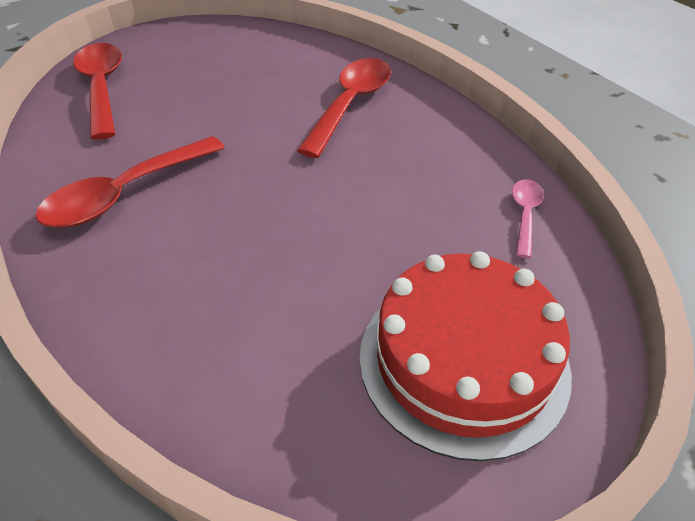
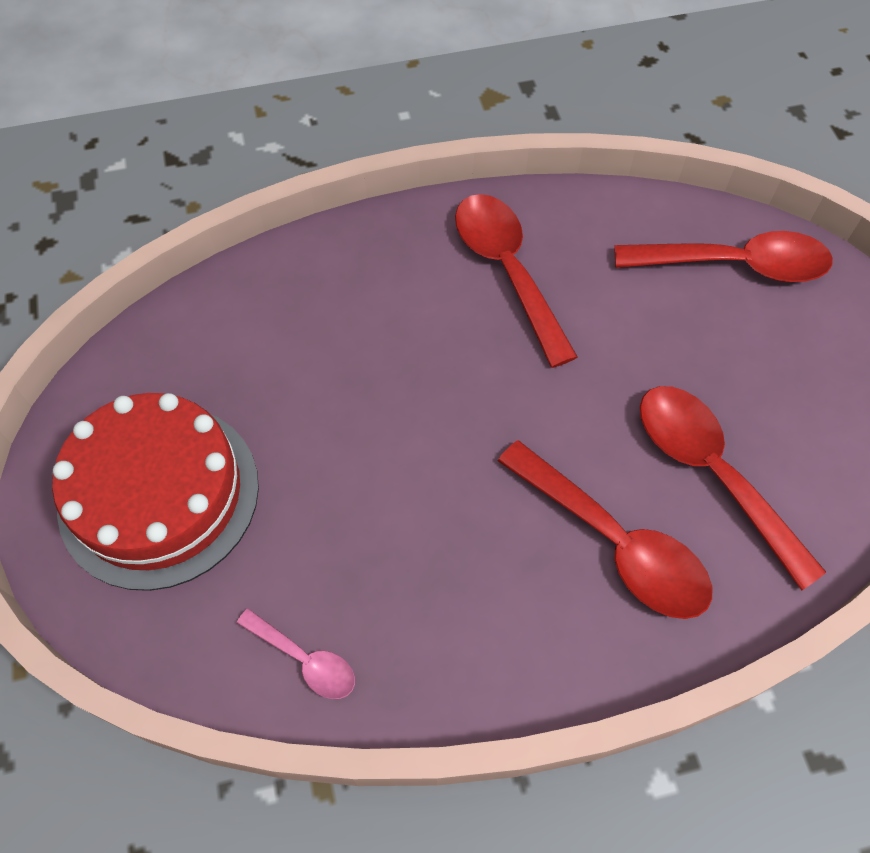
camera: 110 degrees right, 15 degrees up
none -> red spoon [640,386,826,590]

